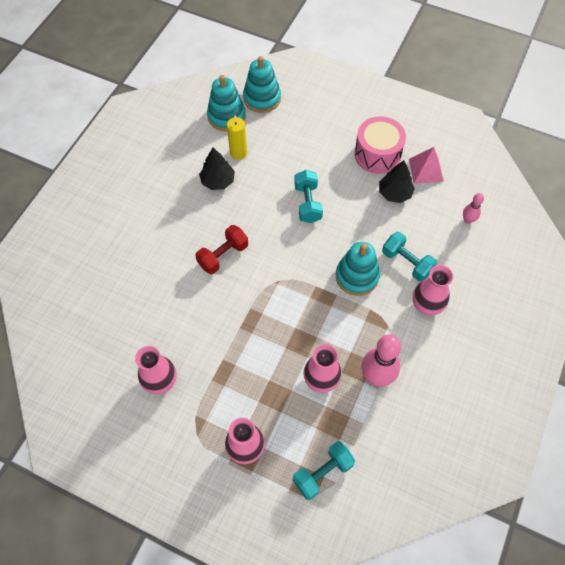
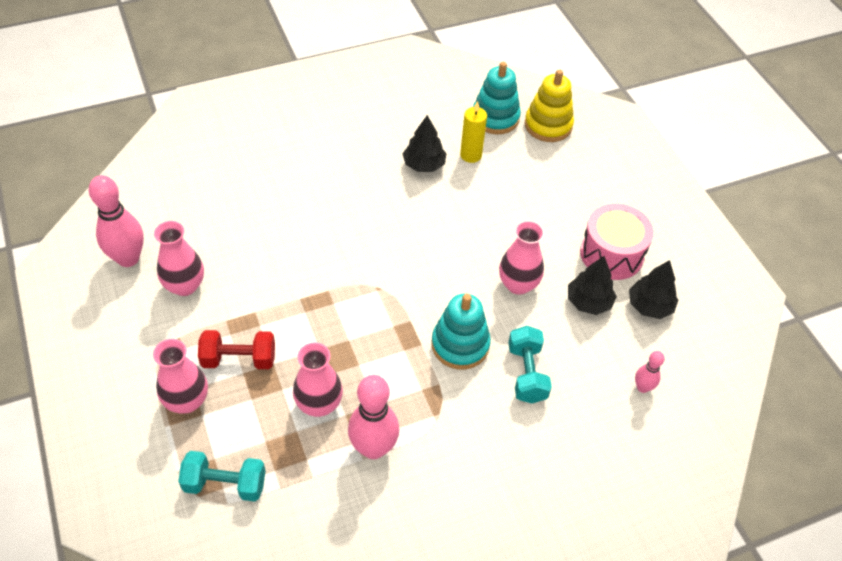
camera: 40 degrees right, 10 degrees down
red dumbbell [195,225,248,274] -> red dumbbell moved to [198,330,275,369]
turquoise stacking toy [243,56,281,113] -> yellow stacking toy [525,69,574,142]
turquoise dumbbell [294,170,323,223] -> none
pink pyramid [409,147,444,184] -> black tree [629,260,678,319]
pink vase [413,265,453,316] -> pink vase moved to [499,221,544,295]
none -> pink bowling pin [89,175,144,267]

